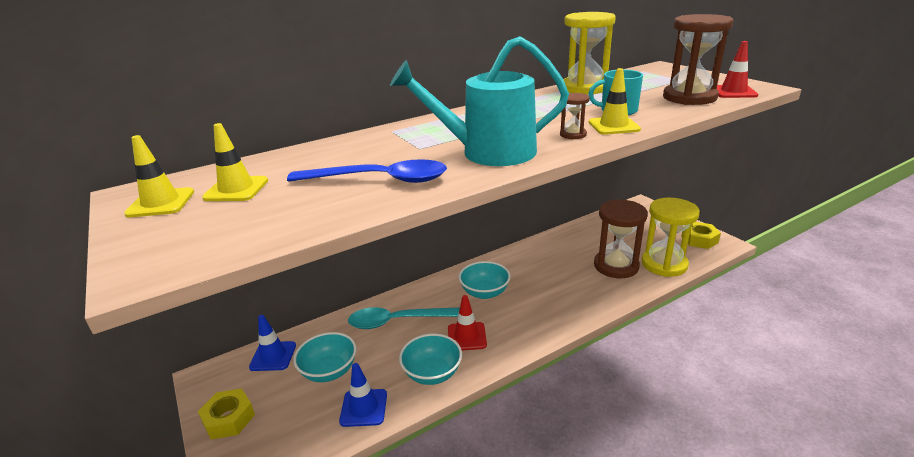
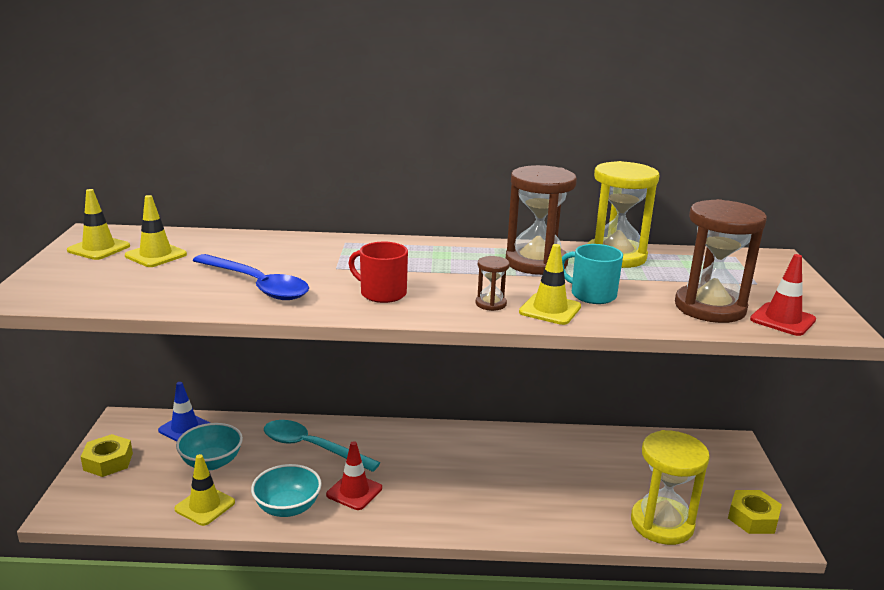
camera: 30 degrees right, 5 degrees down
blue traffic cone [339,363,387,427] -> yellow traffic cone [174,454,235,526]
turquoise watering can [390,36,569,166] -> red mug [349,242,408,303]
turquoise bowl [459,261,511,299] -> none
brown hourglass [594,199,648,278] -> brown hourglass moved to [506,165,577,275]

